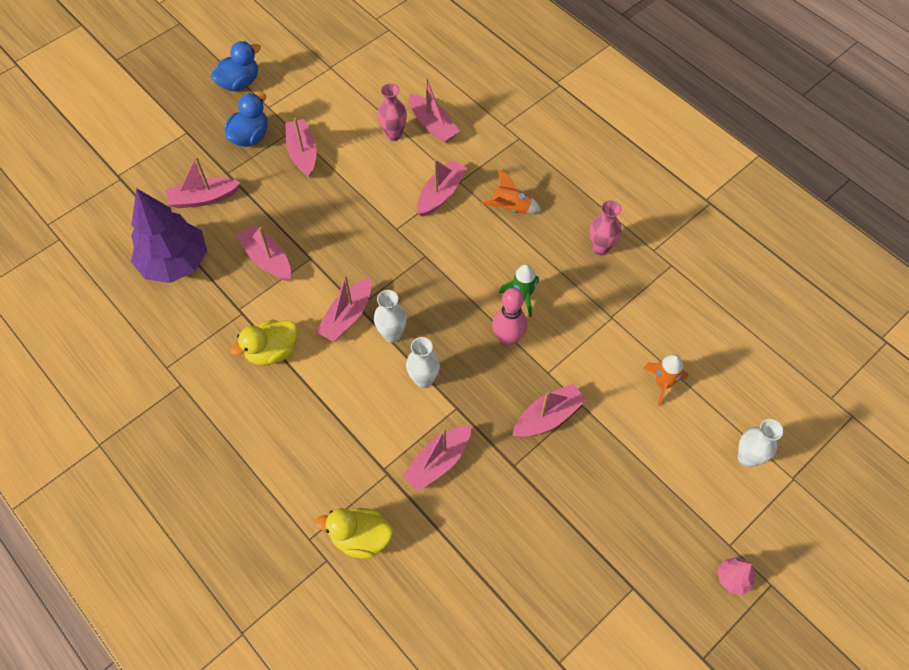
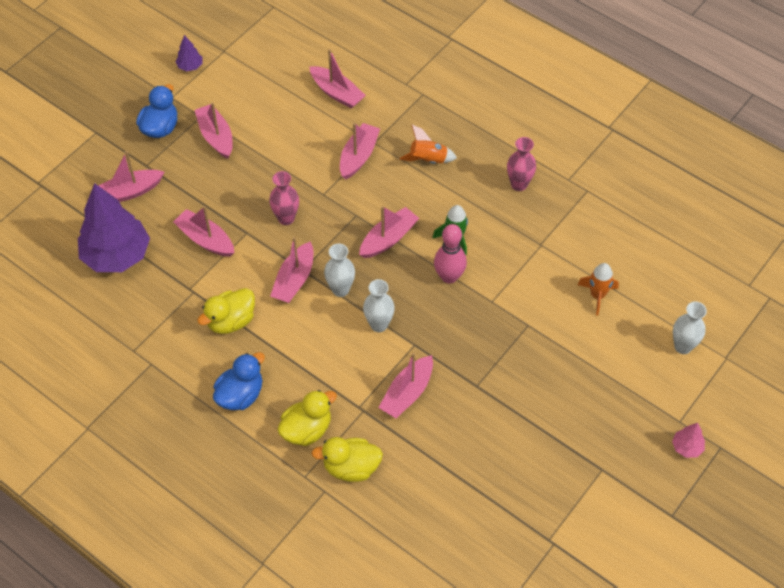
camera: 10 degrees left, 5 degrees down
blue duck [211,41,261,91] -> blue duck moved to [213,352,265,410]
pink vase [378,83,407,141] -> pink vase moved to [269,171,299,225]
pink boat [512,383,587,437] -> pink boat moved to [359,206,419,258]
none -> purple tree [176,35,202,71]
none -> yellow duck [278,390,337,446]

